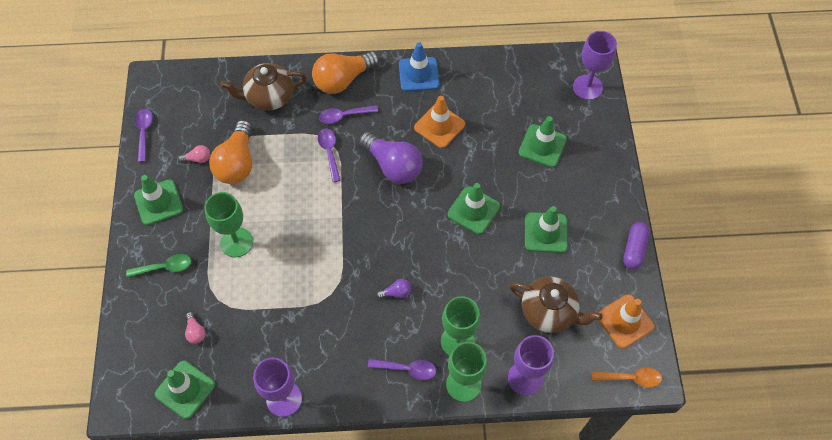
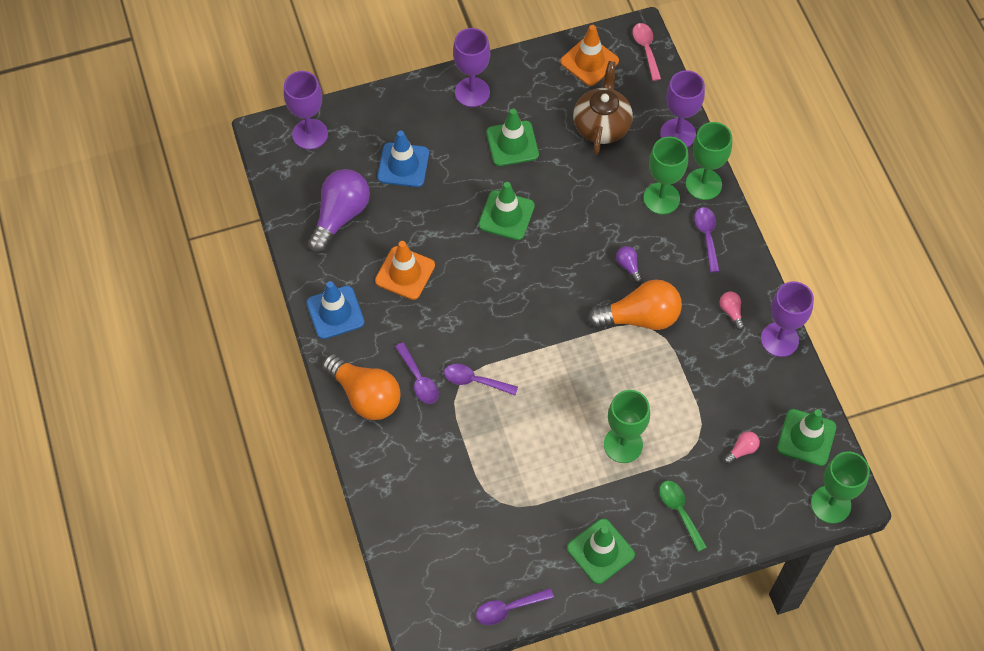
camera: 105 degrees left, 0 degrees up
pink light bulb [178,145,210,163] -> pink light bulb moved to [720,292,745,330]
orange light bulb [209,120,253,184] -> orange light bulb moved to [588,280,682,330]
brown teapot [220,63,307,111] -> none
purple spoon [318,129,341,182] -> purple spoon turned 45 degrees clockwise [444,364,518,395]
purple light bulb [359,132,423,184] -> purple light bulb moved to [308,169,370,253]
green traffic cone [519,116,567,167] -> blue traffic cone [378,130,429,187]
orange spoon [592,367,662,388] -> pink spoon [632,23,661,81]
purple capsule [623,222,650,269] -> none
none -> purple goblet [453,28,490,107]
none -> green goblet [811,451,870,524]

